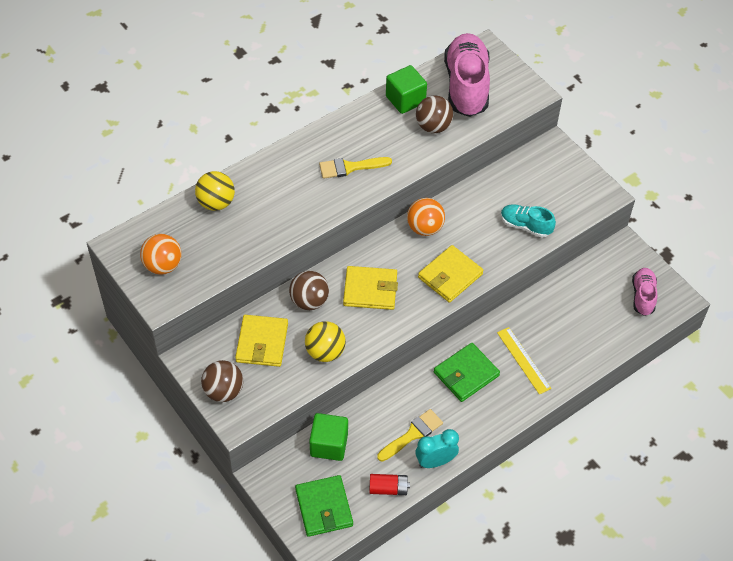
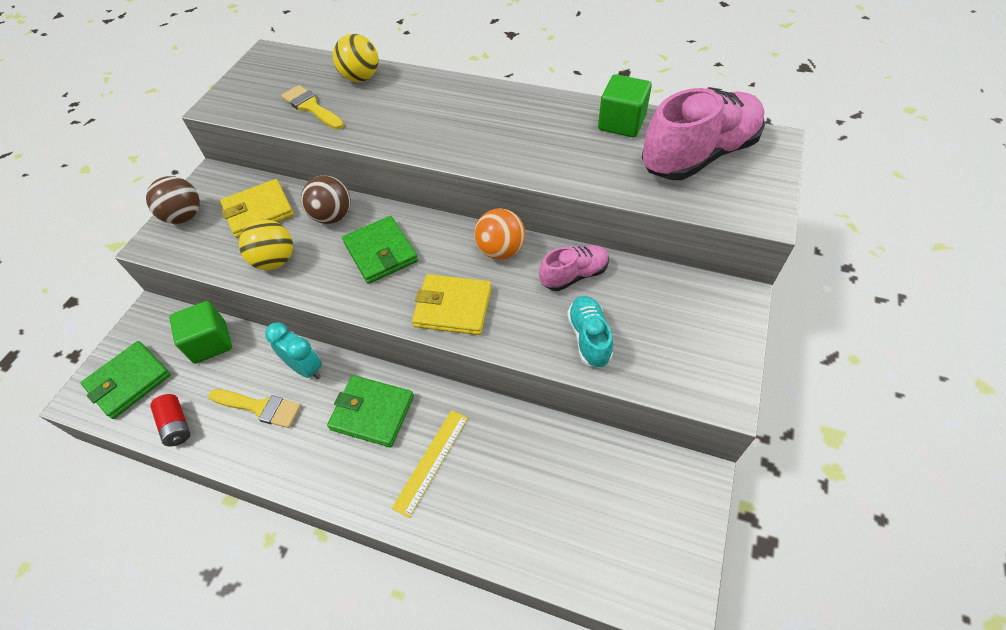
camera: 60 degrees right, 0 degrees up
orange ball [140,234,181,275] -> none
yellow brush [319,157,392,179] -> yellow brush moved to [281,85,344,130]
yellow wallet [343,266,398,310] -> green wallet [342,216,418,284]
brown ball [416,95,454,133] -> none
turquoise clock [416,429,459,468] -> turquoise clock moved to [265,322,322,379]
pink shoe [632,268,657,316] -> pink shoe moved to [539,245,609,291]

